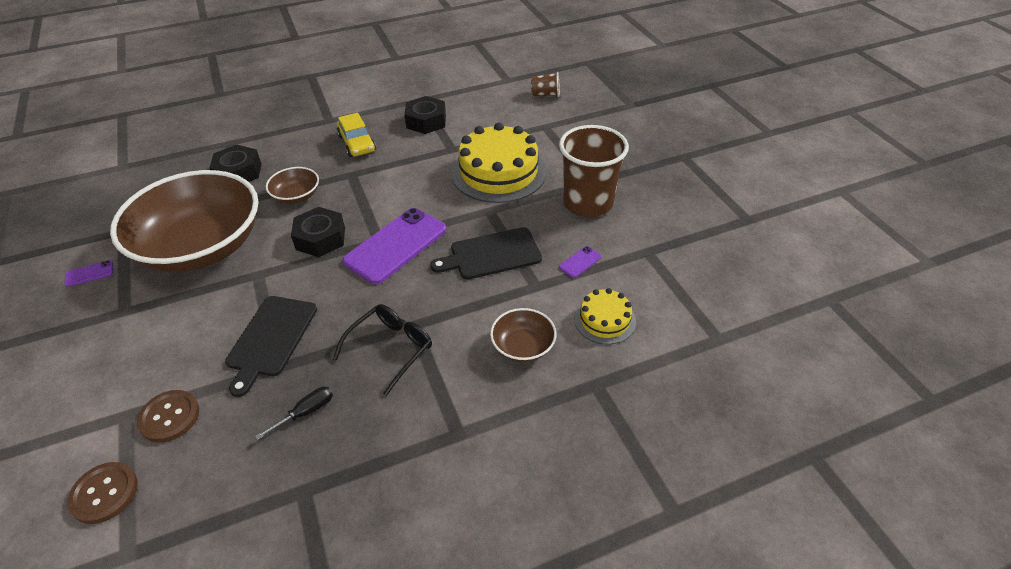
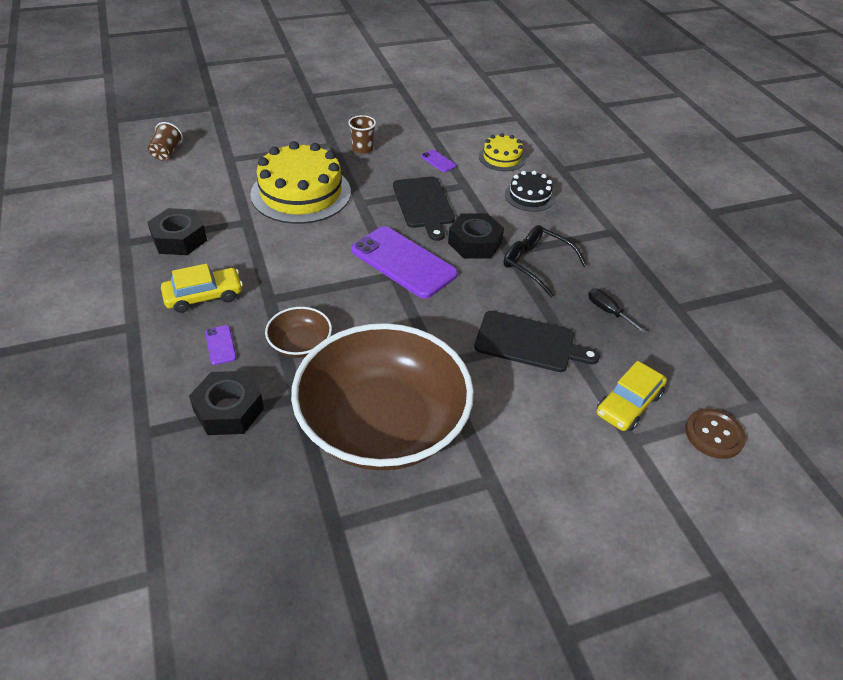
camera: 90 degrees left, 0 degrees up
purple phone [64,260,113,287] -> purple phone moved to [205,325,237,365]
brown button [137,390,199,443] -> yellow car [597,361,667,431]
black nut [291,207,345,257] -> black nut moved to [448,213,504,259]
brown bowl [490,308,556,362] -> black cake [505,171,555,212]
brown cup [559,125,629,217] -> brown cup [348,115,376,154], size x0.46

